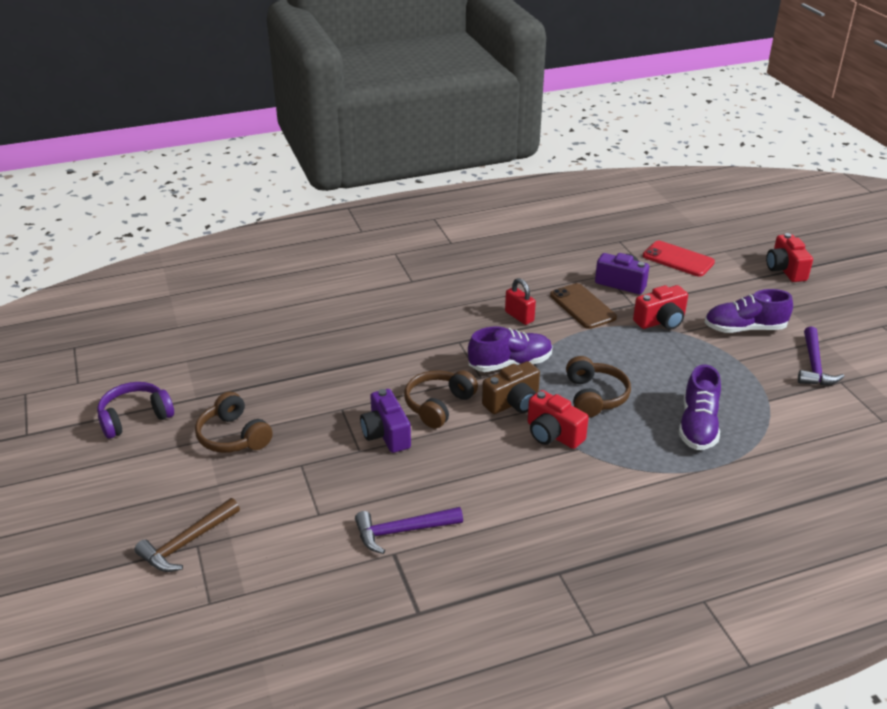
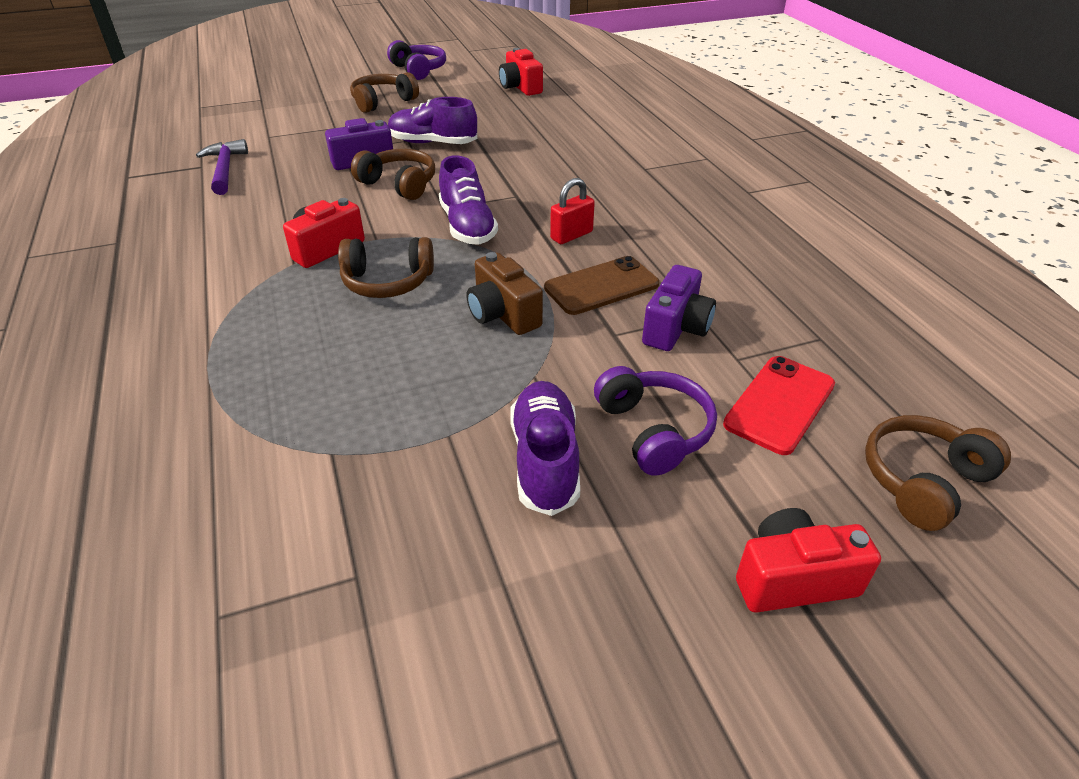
camera: 90 degrees right, 5 degrees up
brown hammer [134,498,240,572] -> none
brown camera [482,361,540,414] -> brown camera moved to [466,252,543,335]
red camera [633,285,688,330] -> red camera moved to [499,48,543,96]
purple shoe [679,365,721,450] -> purple shoe moved to [388,97,477,144]
purple hammer [798,327,845,385] -> none
none -> purple headphones [594,366,717,476]
none -> brown headphones [865,415,1011,531]

